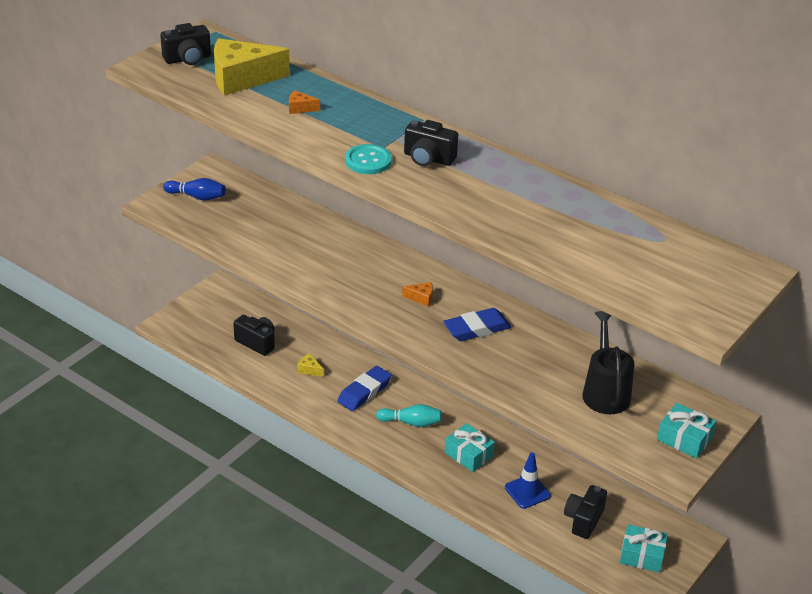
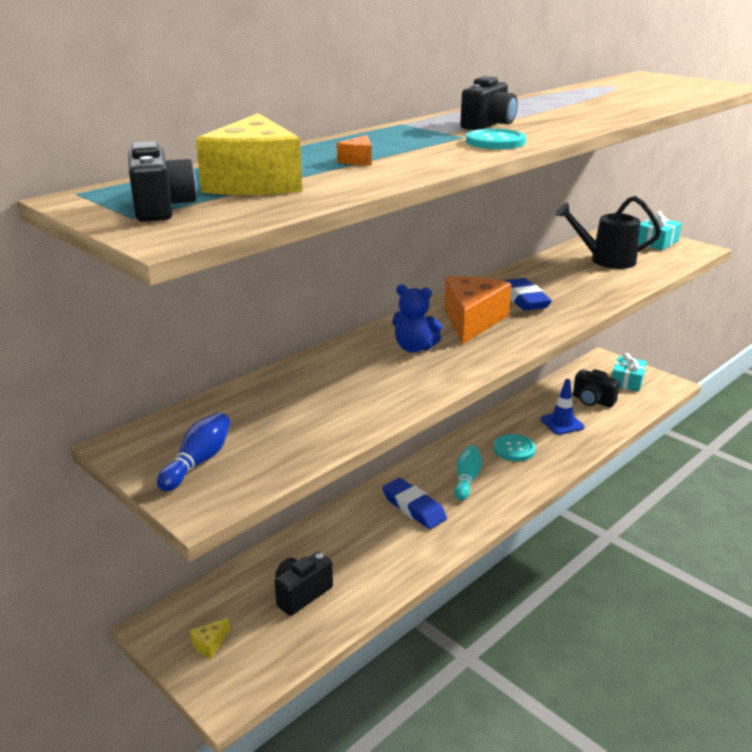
camera: 80 degrees left, 10 degrees down
yellow cheese [297,353,324,377] -> yellow cheese moved to [190,618,230,659]
orange cheese [402,282,433,306] -> orange cheese [444,276,511,344], size x2.46
turquoise gift [445,423,495,472] -> turquoise button [494,434,536,461]
none -> blue teddy bear [392,284,443,353]

